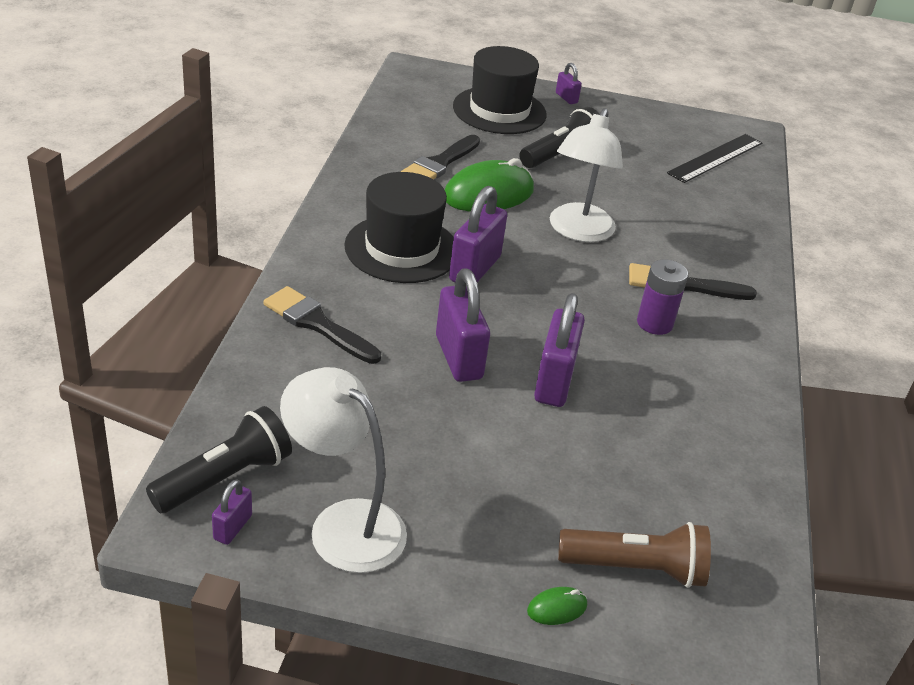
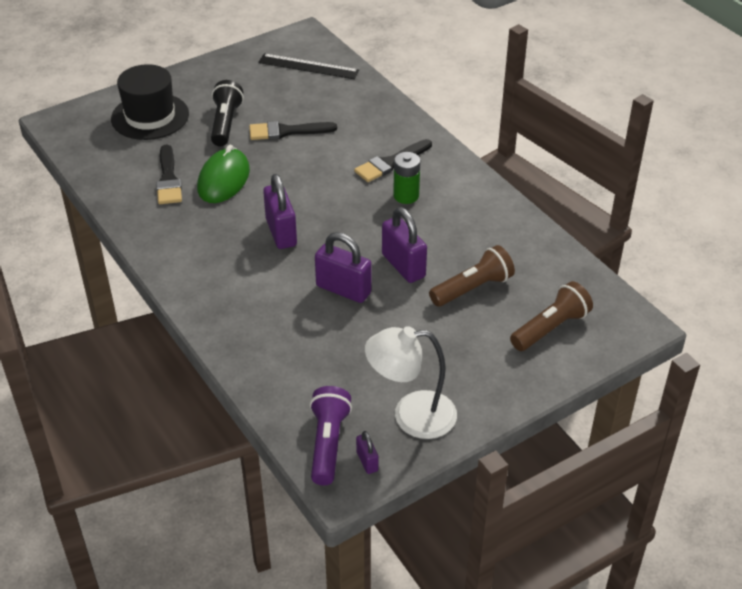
camera: 40 degrees left, 5 degrees up
black flashlight [146,406,292,513] -> purple flashlight [310,386,352,485]
black brush [264,286,381,364] -> black brush moved to [249,121,337,140]
black hat [344,172,454,283] -> none
green mouse [527,587,587,625] -> none
white lamp [550,108,623,242] -> none
purple padlock [556,63,582,104] -> none
purple battery [637,259,688,335] -> green battery [393,152,420,204]
black ruler [667,134,762,183] -> black ruler turned 75 degrees counterclockwise [258,53,359,79]
none -> brown flashlight [429,245,515,307]

